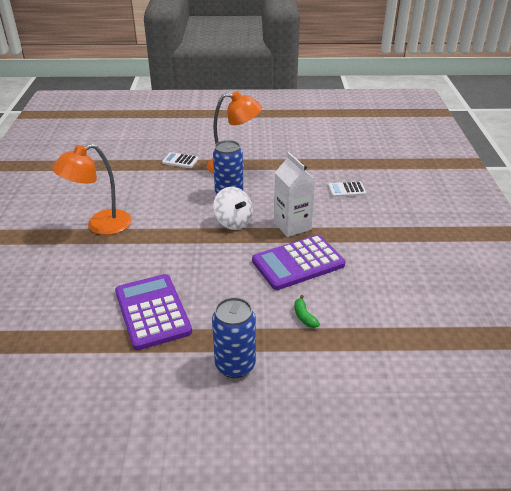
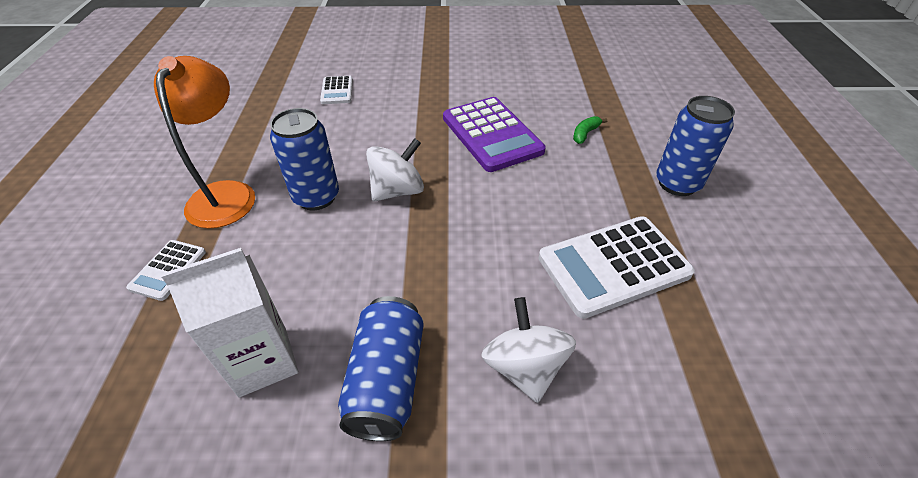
camera: 90 degrees left, 10 degrees up
orange lamp [52,144,132,235] -> blue can [338,296,424,441]
purple calculator [115,274,192,350] -> white calculator [538,216,695,319]
white carton [274,152,316,237] -> white carton moved to [161,248,298,397]
green banana [295,295,320,328] -> green banana turned 150 degrees clockwise [573,116,607,144]
none -> white spinning top [481,297,576,403]

